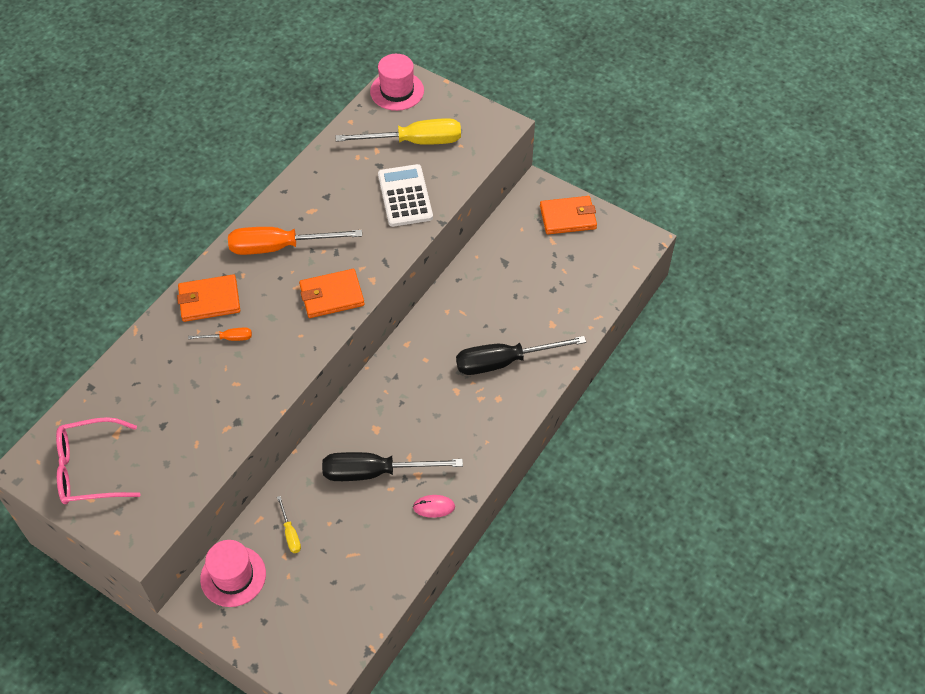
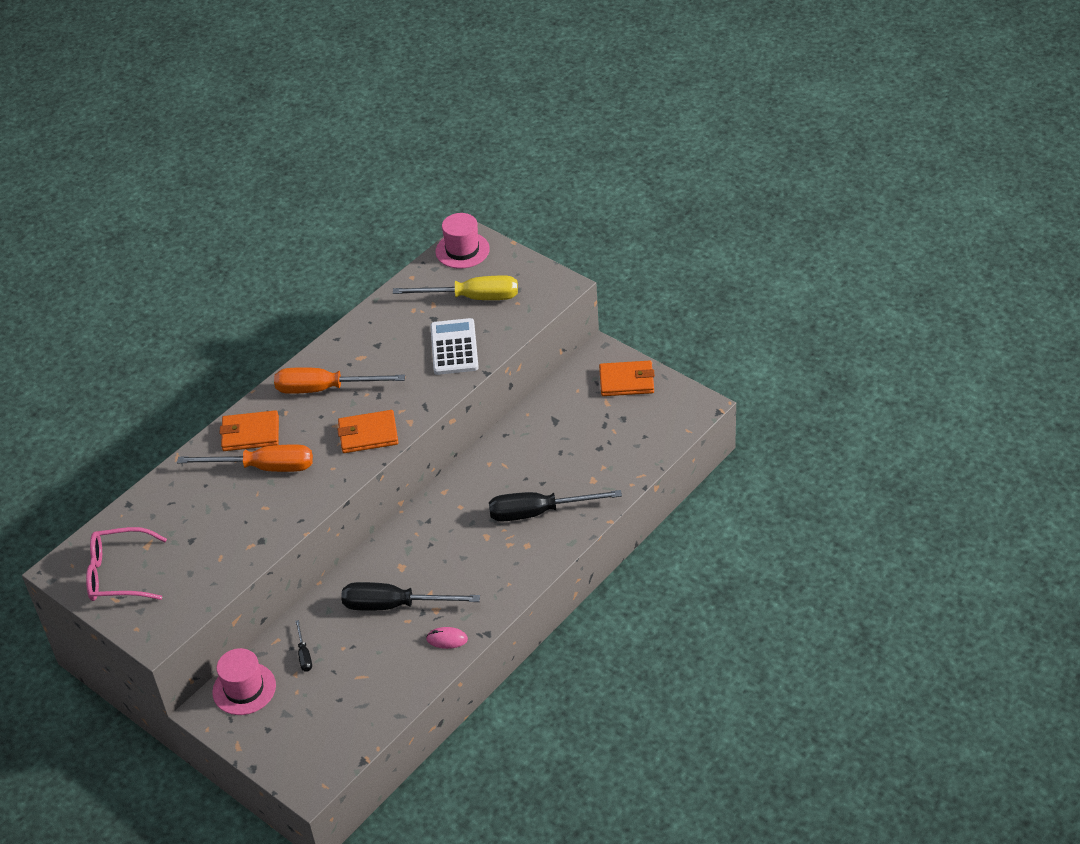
camera: 10 degrees right, 10 degrees down
orange screwdriver [188,328,252,341] -> orange screwdriver [177,444,313,472], size x2.22
yellow screwdriver [277,496,301,553] -> black screwdriver [295,620,312,672]

